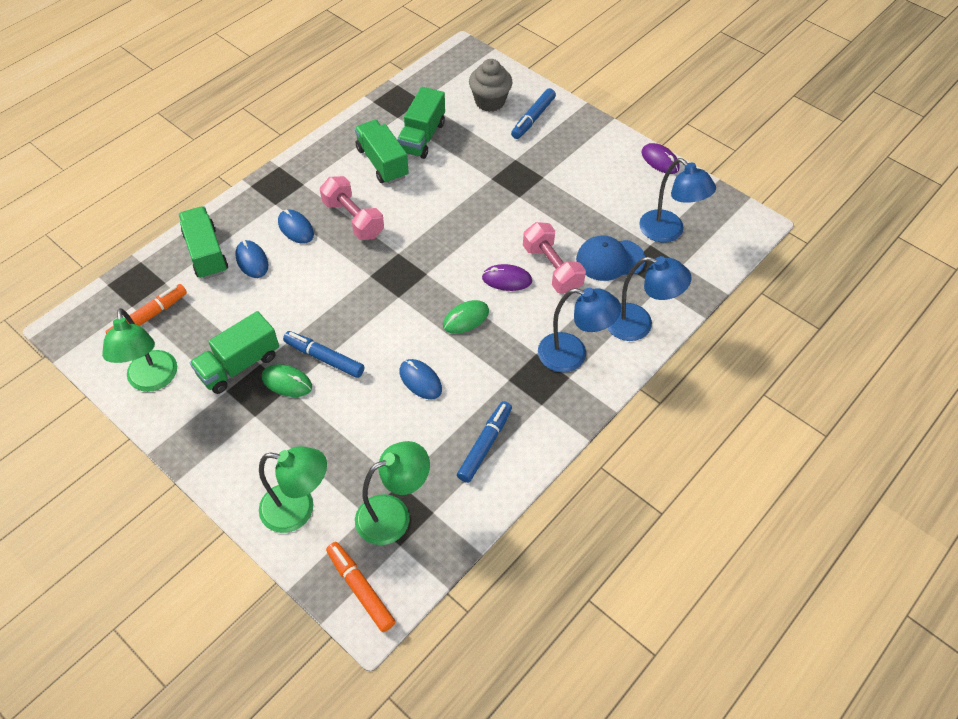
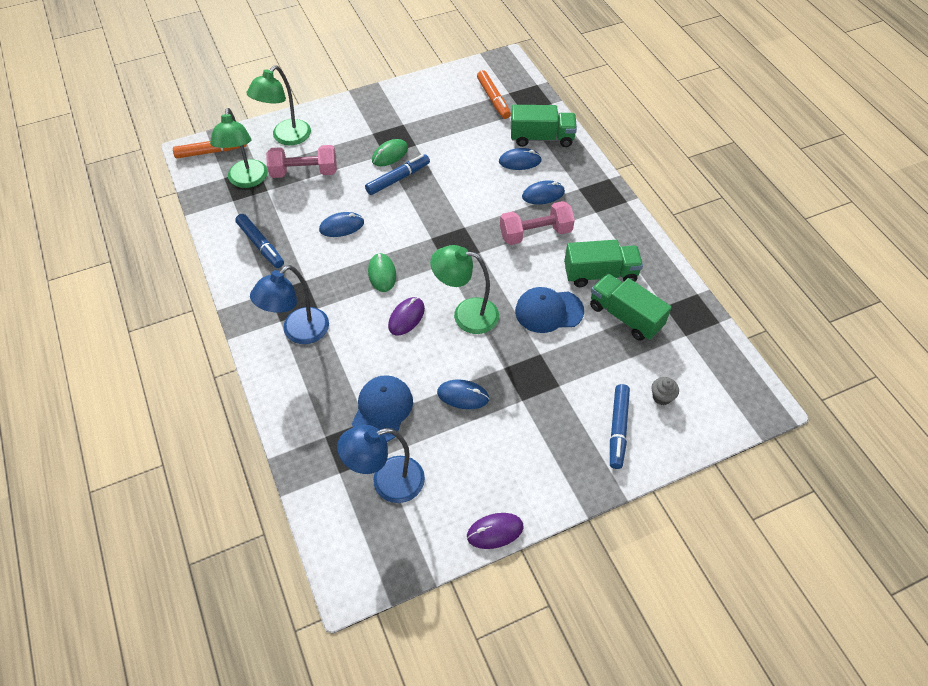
camera: 115 degrees right, 0 degrees up
green lamp [102,308,177,392] -> green lamp moved to [430,245,499,334]
green truck [190,311,279,394] -> none
grey cupcake [469,59,512,112] -> grey cupcake [652,377,679,405], size x0.52
blue marker [511,88,556,139] -> blue marker turned 135 degrees counterclockwise [610,384,630,469]
pink dumbbell [523,222,586,294] -> pink dumbbell moved to [266,145,337,178]
blue lamp [607,256,692,341] -> none
none -> blue mouse [437,380,489,409]
none -> blue cap [515,287,584,333]

